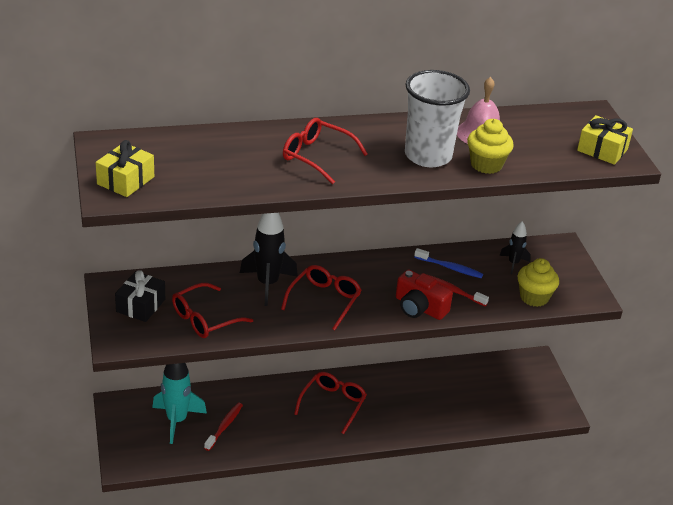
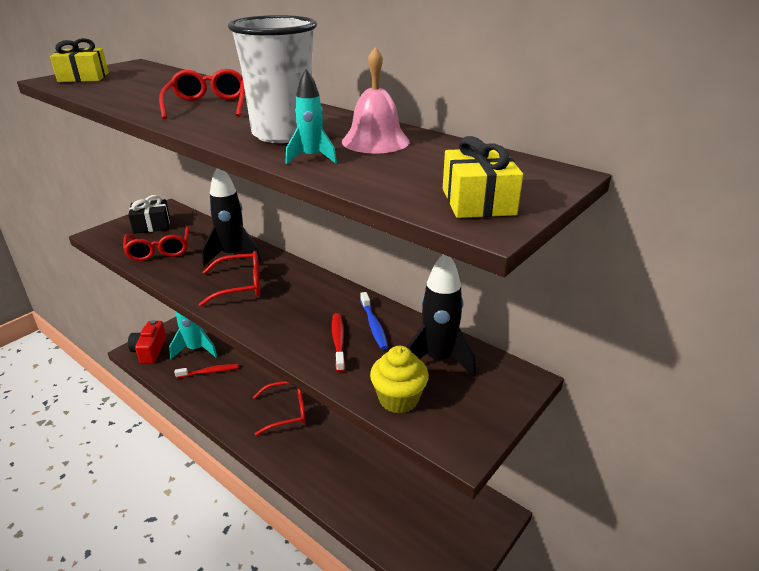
camera: 55 degrees right, 5 degrees down
red glasses [172,283,253,338] -> red glasses turned 120 degrees counterclockwise [123,227,189,261]
red camera [396,270,453,320] -> red camera moved to [128,320,166,363]
yellow cupcake [467,119,514,174] -> turquoise rocket [286,69,337,164]
black rocket [499,221,531,274] -> black rocket [407,254,476,377], size x1.80

